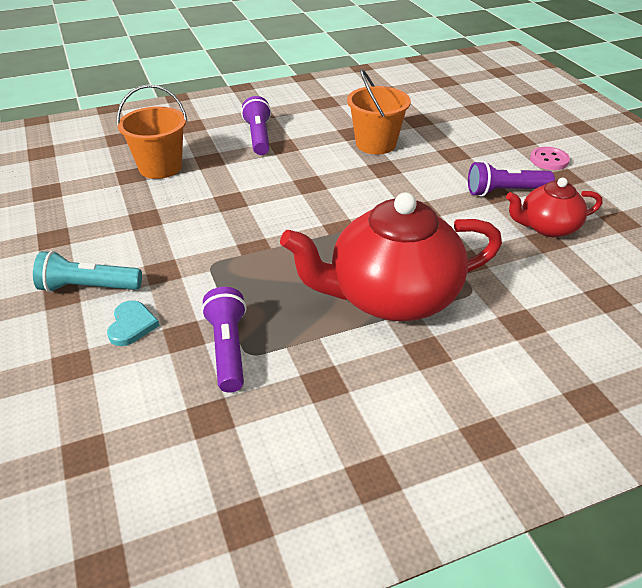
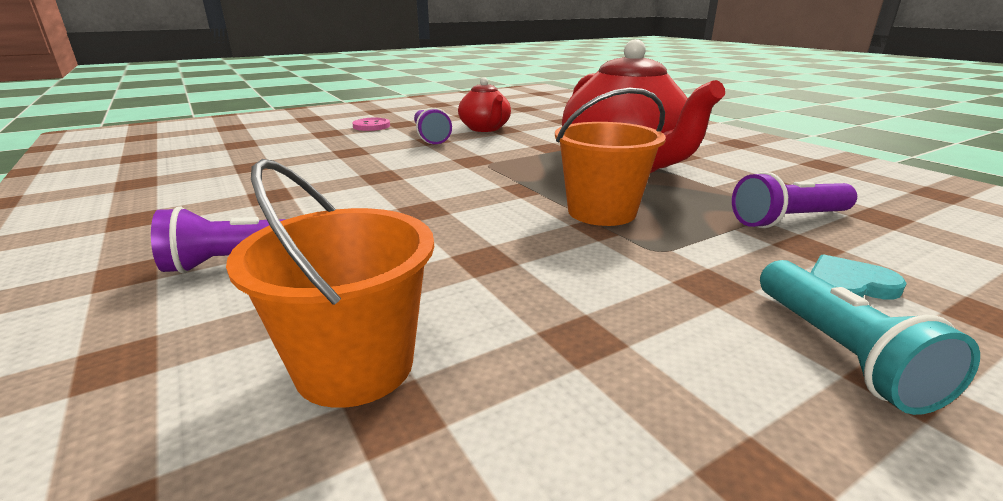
camera: 100 degrees left, 15 degrees down
orange bucket [347,69,411,154] -> orange bucket moved to [555,88,666,226]

